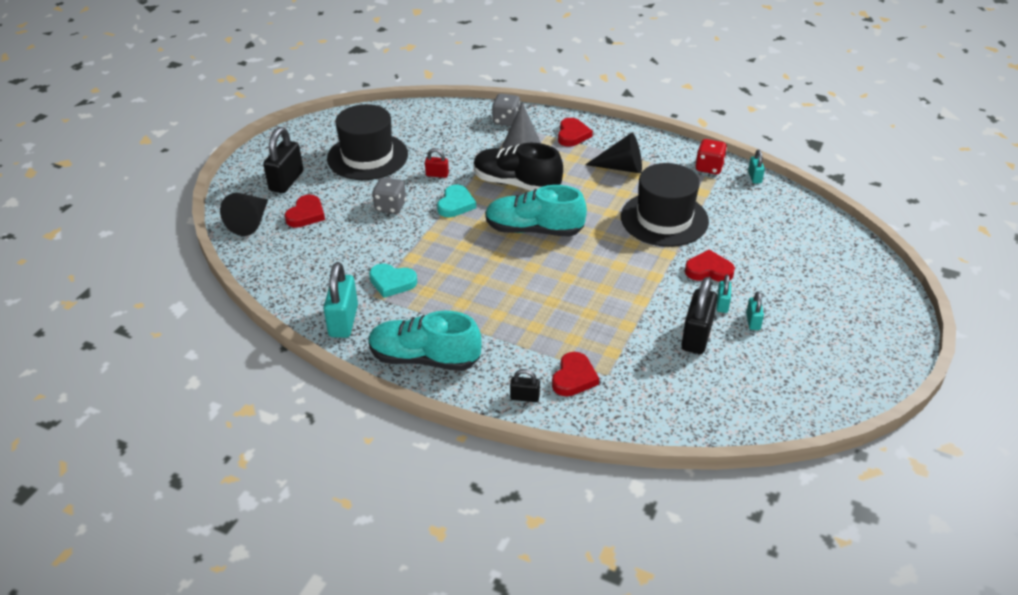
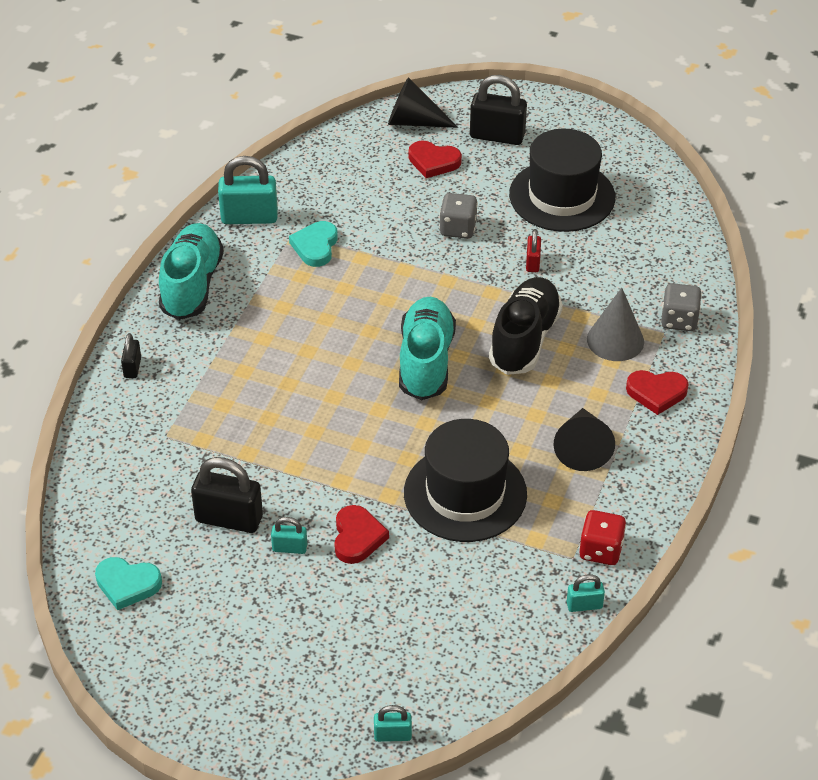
camera: 85 degrees right, 5 degrees up
turquoise heart [437,184,476,217] -> turquoise heart moved to [95,557,162,610]
red heart [552,352,599,396] -> none
turquoise padlock [746,291,764,330] -> turquoise padlock moved to [374,705,412,742]

